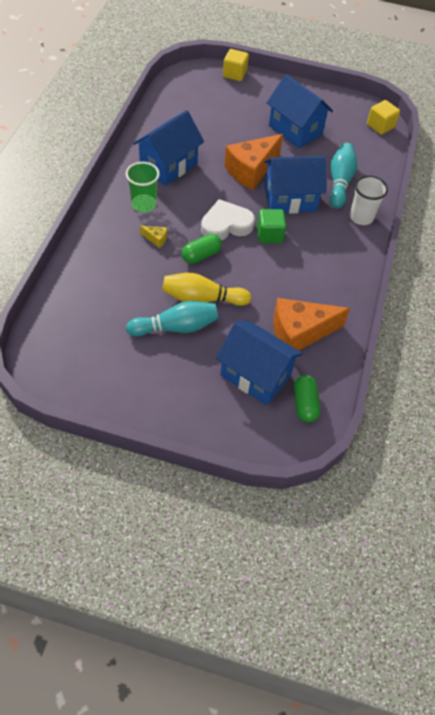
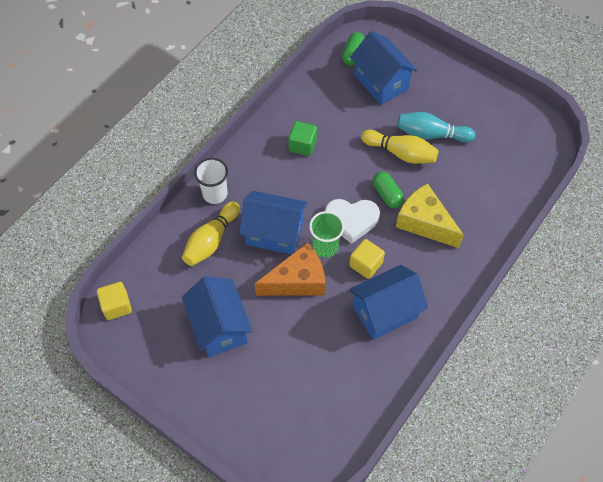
camera: 155 degrees left, 5 degrees up
green cup [126,162,160,212] -> green cup moved to [309,211,344,258]
yellow cheese [140,226,167,248] -> yellow cheese [396,183,464,248], size x2.47
green capsule [181,234,222,263] -> green capsule turned 75 degrees clockwise [373,171,404,208]
yellow cube [223,49,249,81] -> yellow cube moved to [349,239,385,279]
green cube [257,209,286,243] -> green cube moved to [288,121,317,156]
orange cheese [273,298,350,351] -> none
turquoise bowling pin [330,143,357,209] -> yellow bowling pin [182,202,240,266]

